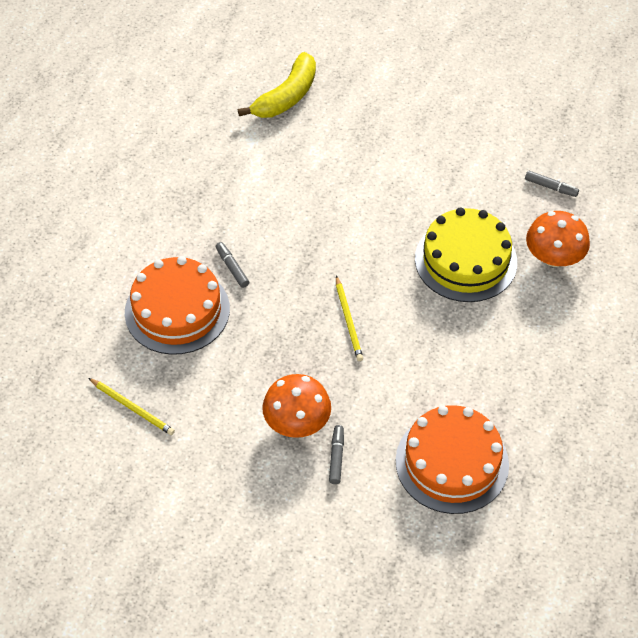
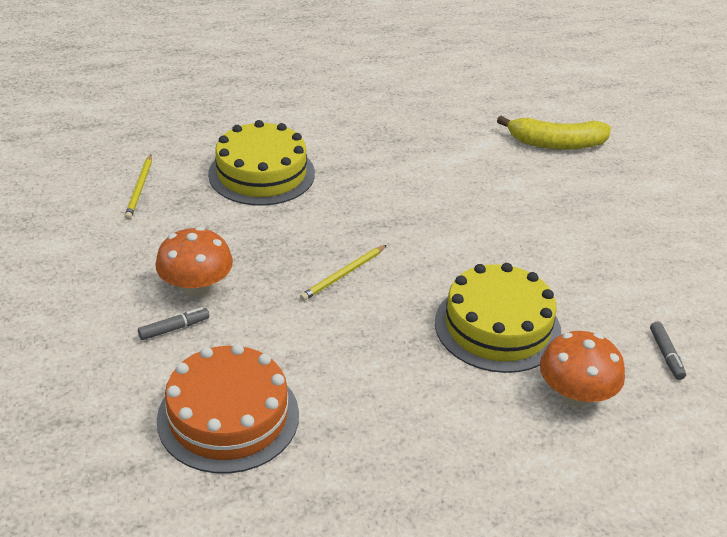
camera: 55 degrees right, 15 degrees down
orange cake [125,256,230,355] -> yellow cake [208,120,315,206]
grey marker [216,242,249,288] -> none

